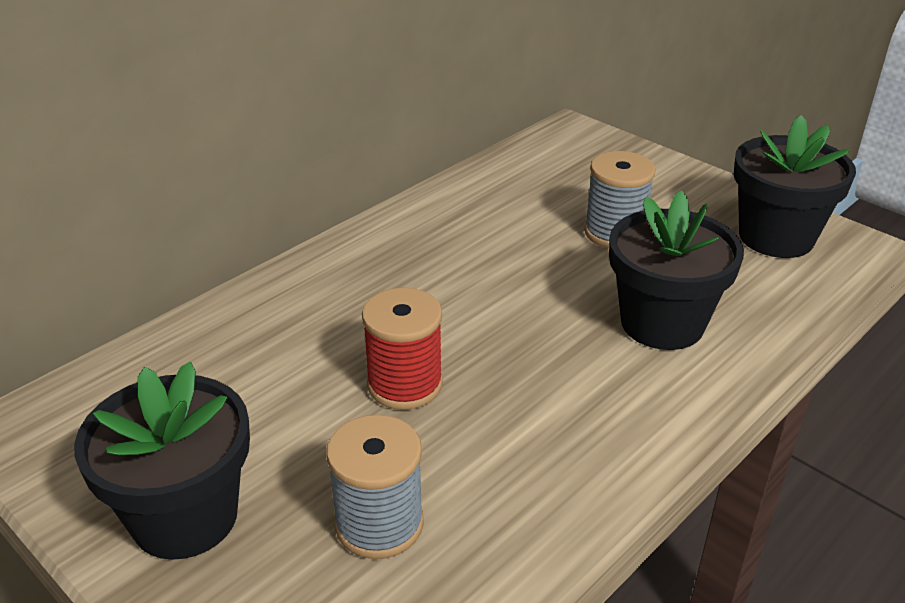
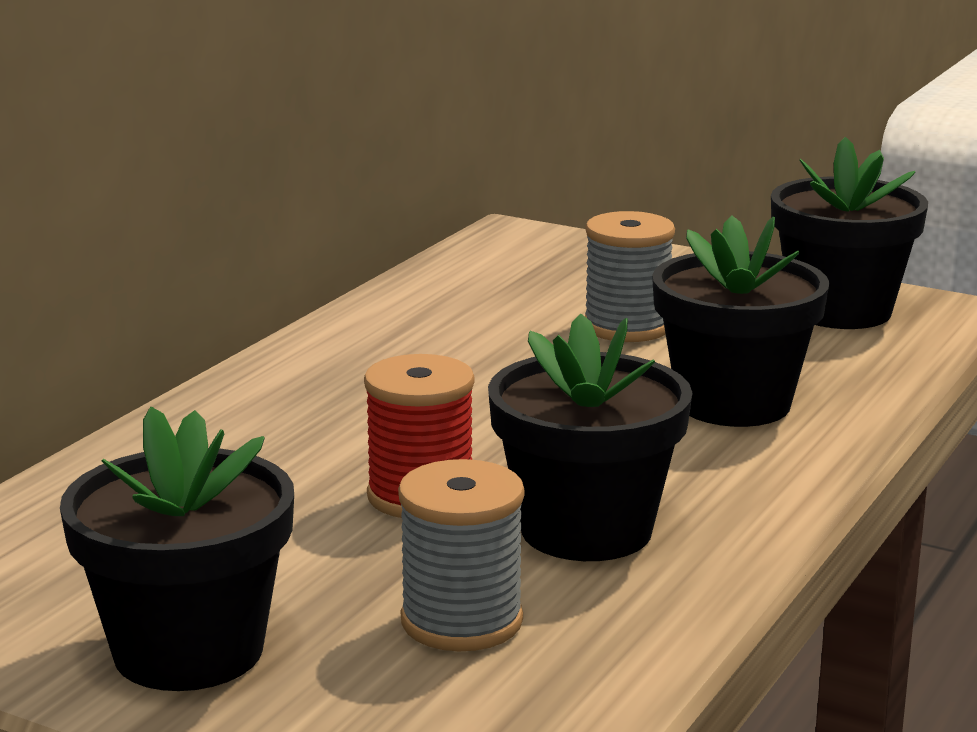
camera: 15 degrees left, 15 degrees down
none -> black flower pot [488,314,692,561]

